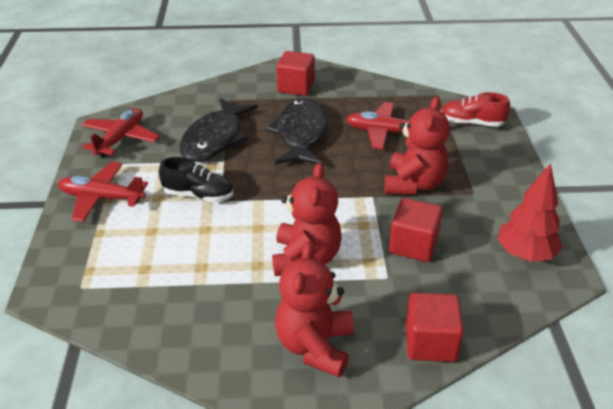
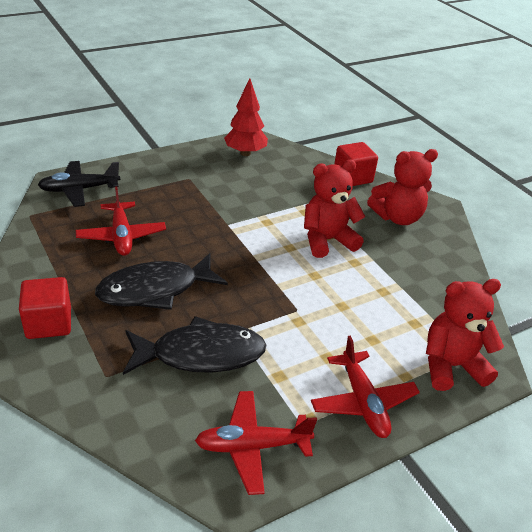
camera: 120 degrees left, 0 degrees up
black shoe [159,157,233,203] -> none
red teddy bear [385,97,450,195] -> red teddy bear moved to [426,279,504,391]
red cube [389,198,443,262] -> none
red shoe [441,92,510,127] -> black plane [38,161,120,207]

